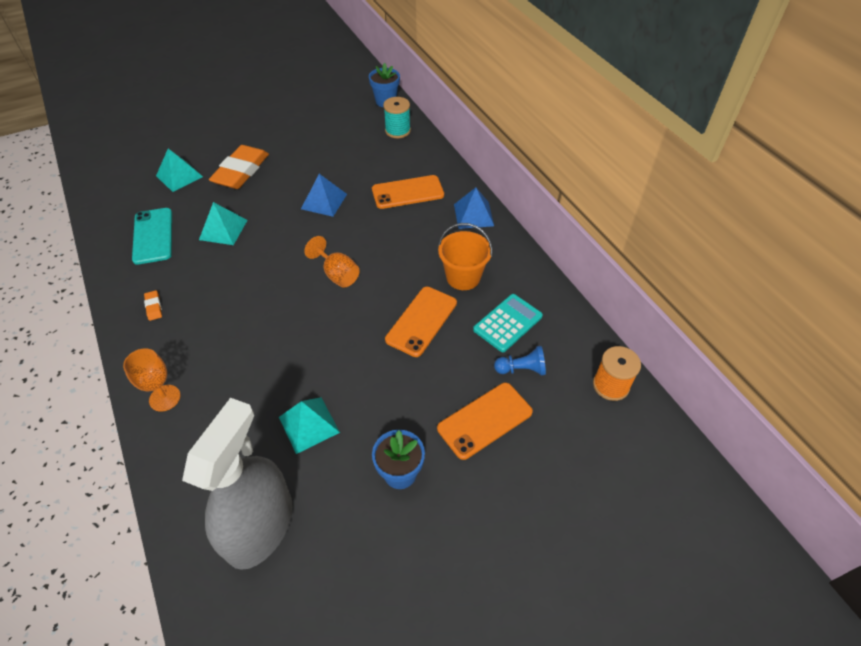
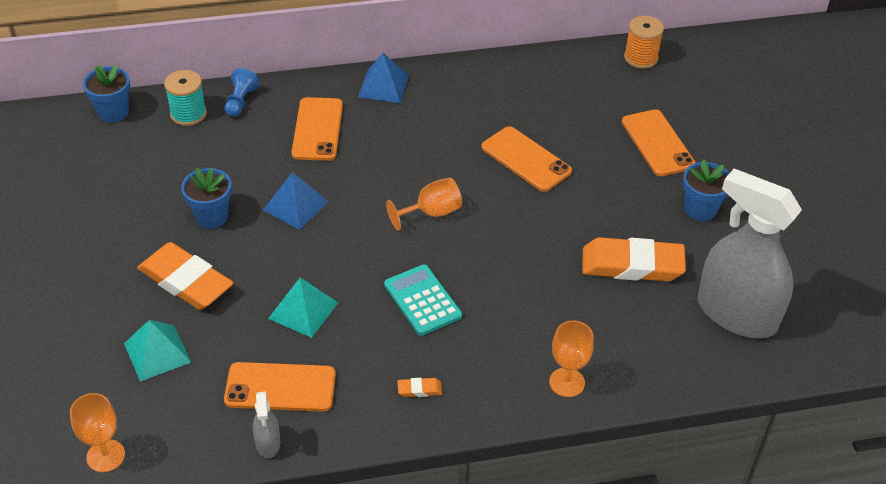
camera: 75 degrees left, 5 degrees down
turquoise phone [132,208,172,265] -> orange phone [224,362,336,412]
turquoise pyramid [279,397,340,454] -> orange eraser [582,237,686,281]
orange bucket [438,223,493,290] -> none
turquoise calculator [473,294,543,352] -> turquoise calculator moved to [384,264,462,336]
blue pawn [494,346,546,375] -> blue pawn moved to [225,68,260,117]
none -> orange goblet [70,393,125,472]
none -> blue flower pot [181,168,232,229]
none -> grey spray bottle [253,391,280,458]

